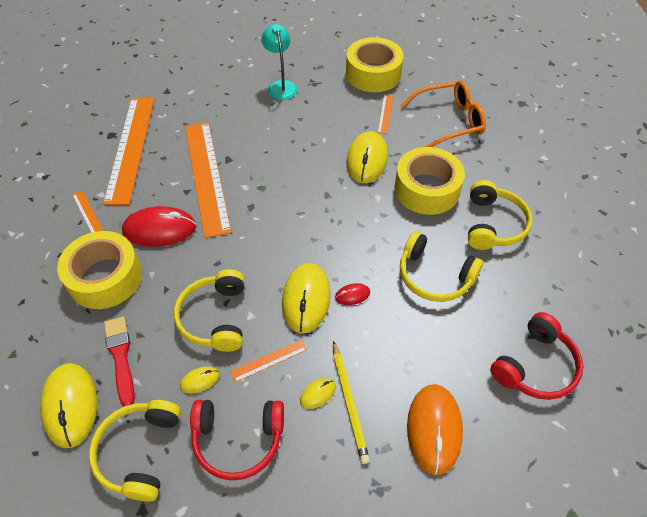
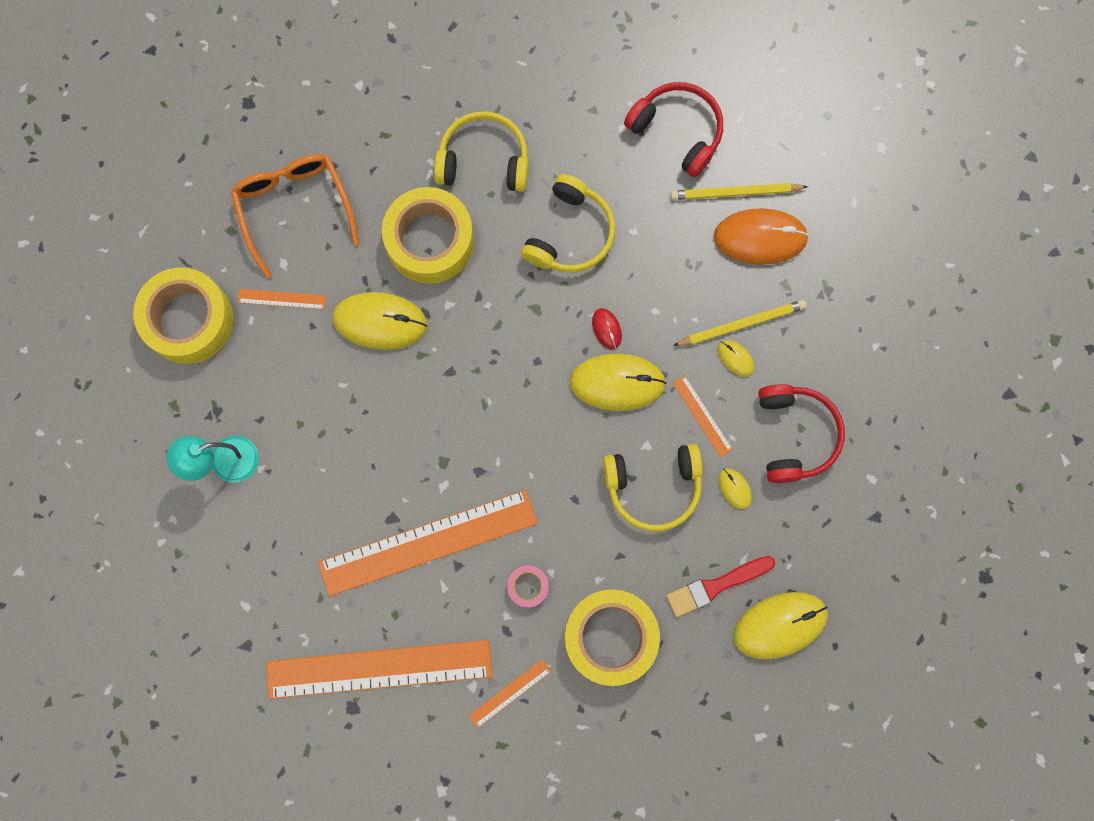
camera: 95 degrees left, 25 degrees up
yellow headphones [89,400,181,502] -> none
red mouse [122,206,196,247] -> pink tape [507,565,549,608]
none -> yellow pencil [670,183,808,200]

